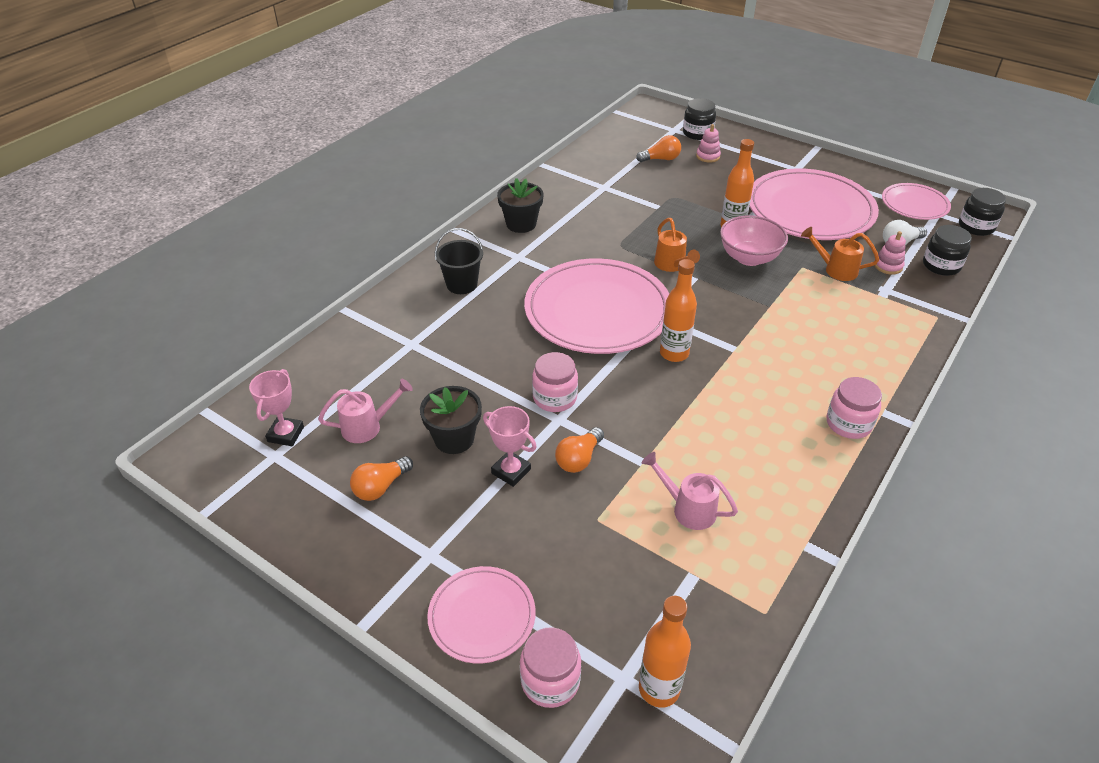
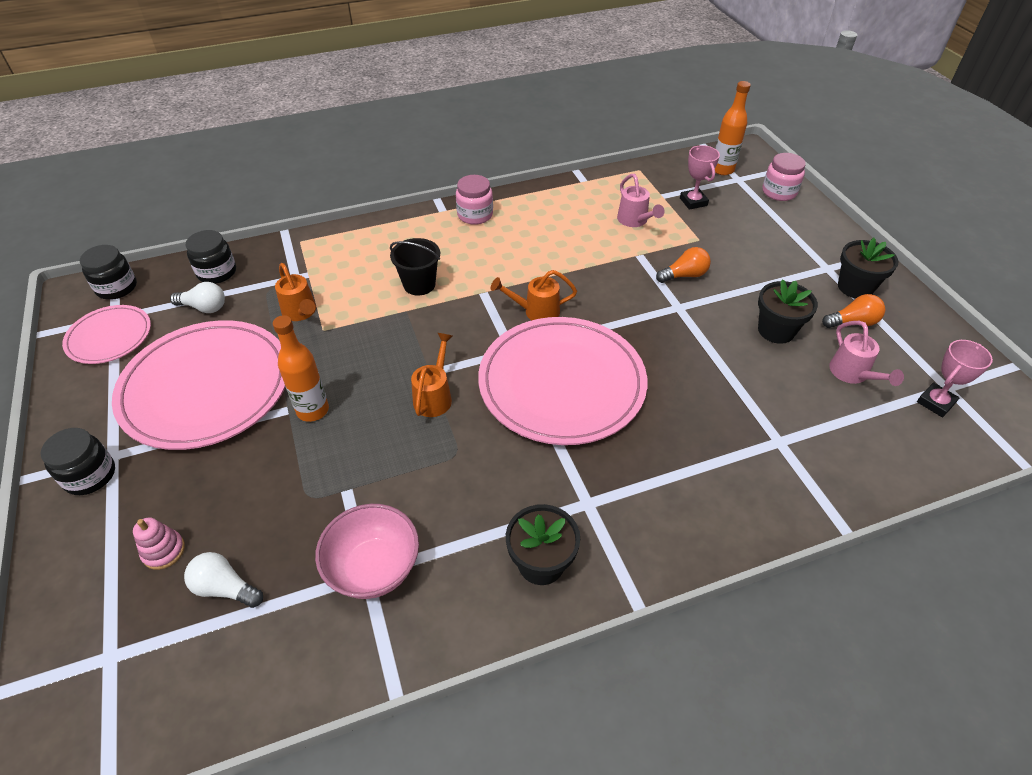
camera: 145 degrees left, 5 degrees up
pink watering can [318,379,413,443] -> pink watering can turned 120 degrees counterclockwise [829,321,904,386]
pink plate [427,566,536,664] -> none
black bucket [435,228,483,294] -> black bucket moved to [390,238,440,296]
pink trophy [483,406,537,487] -> pink trophy moved to [680,145,720,210]
pink jar [532,352,578,412] -> none
orange light bulb [636,135,681,162] -> white light bulb [184,552,263,608]
orange bottle [660,259,697,362] -> orange watering can [491,270,577,320]
black jar [683,98,716,140] -> black jar moved to [41,428,115,495]
pink bowl [720,216,788,266] -> pink bowl moved to [315,504,419,599]
pink stacking toy [874,231,906,275] -> none
none -> black flower pot [838,237,899,299]

